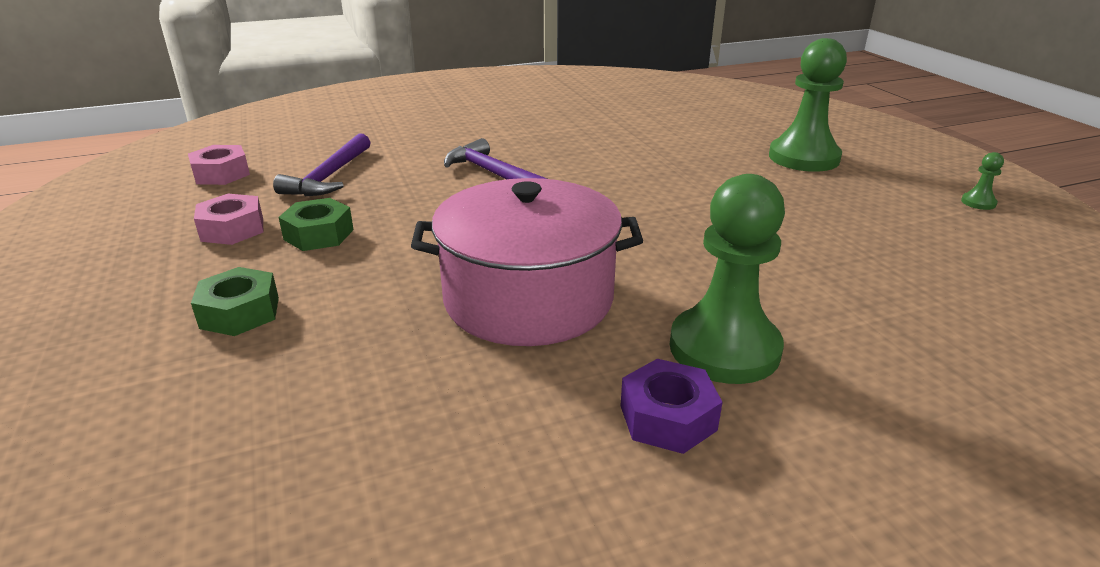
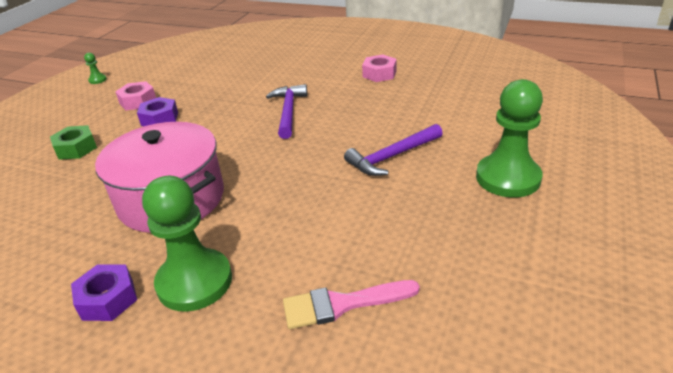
camera: 45 degrees right, 5 degrees up
pink nut [188,145,250,185] -> pink nut moved to [362,54,397,82]
purple hammer [273,133,371,196] -> purple hammer moved to [344,124,443,176]
green nut [278,198,354,251] -> purple nut [137,97,178,126]
green pawn [961,152,1004,210] -> green pawn moved to [84,53,107,84]
none -> pink brush [283,280,420,329]

